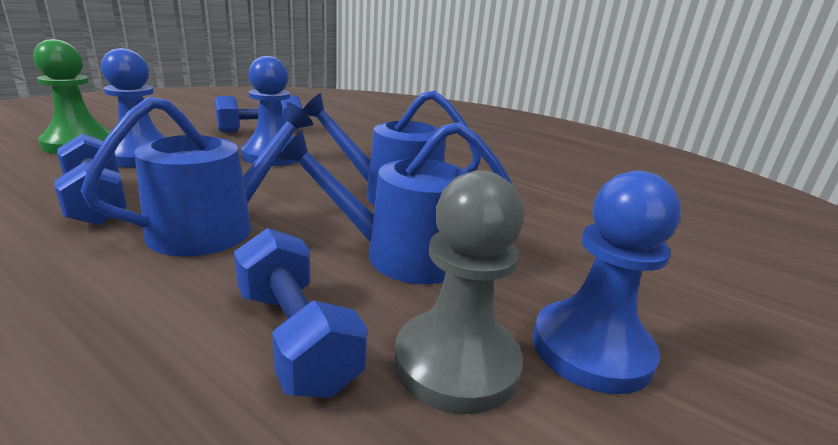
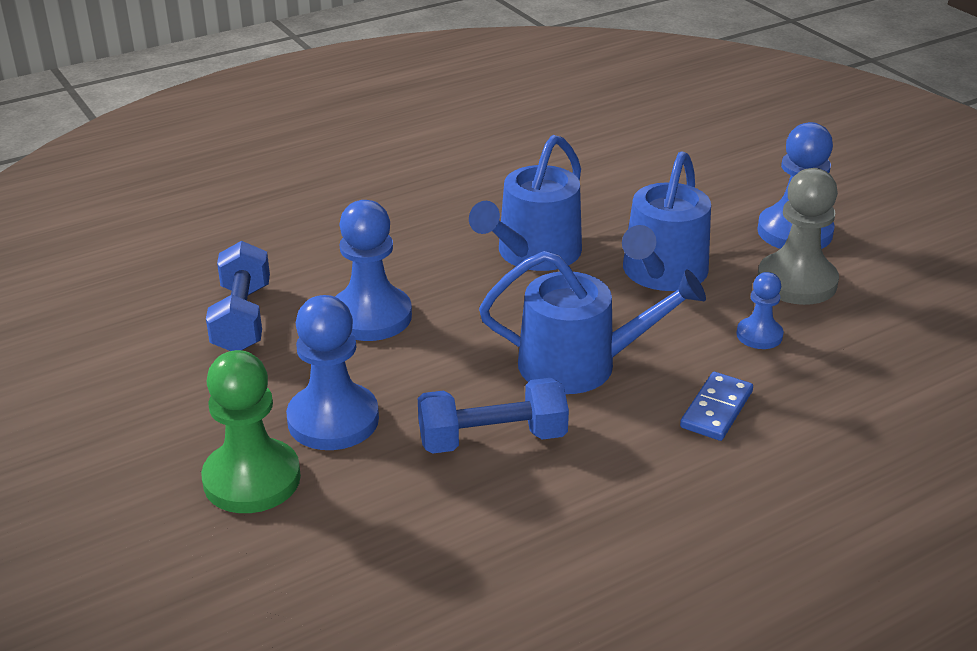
camera: 65 degrees left, 10 degrees up
blue watering can [81,97,313,257] -> blue watering can turned 120 degrees clockwise [479,251,706,394]
blue dumbbell [234,228,367,398] -> blue pawn [736,272,784,349]
none -> blue domino [680,372,753,441]

